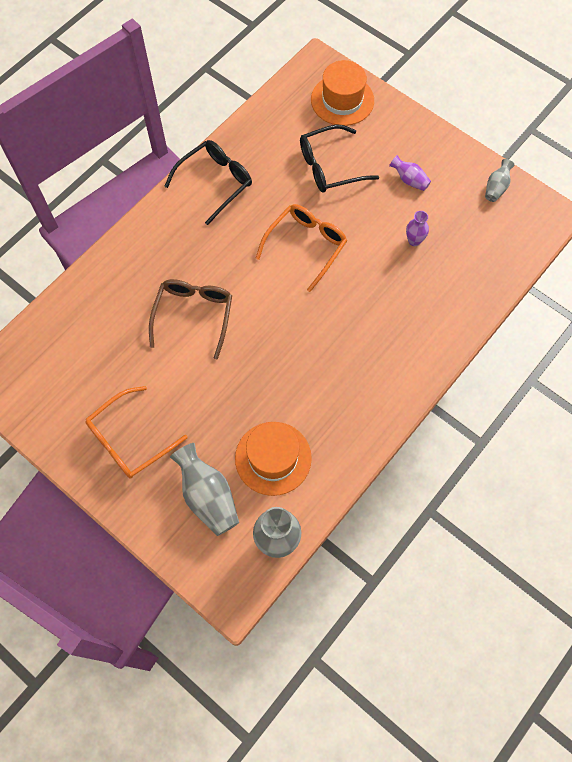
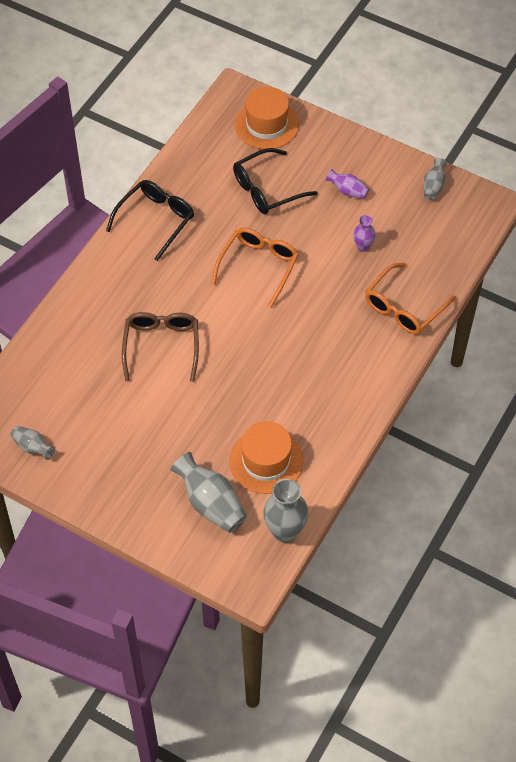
camera: 10 degrees left, 10 degrees down
orange glasses [85,386,188,479] -> orange glasses moved to [365,263,456,335]
none -> grey vase [10,426,55,460]

